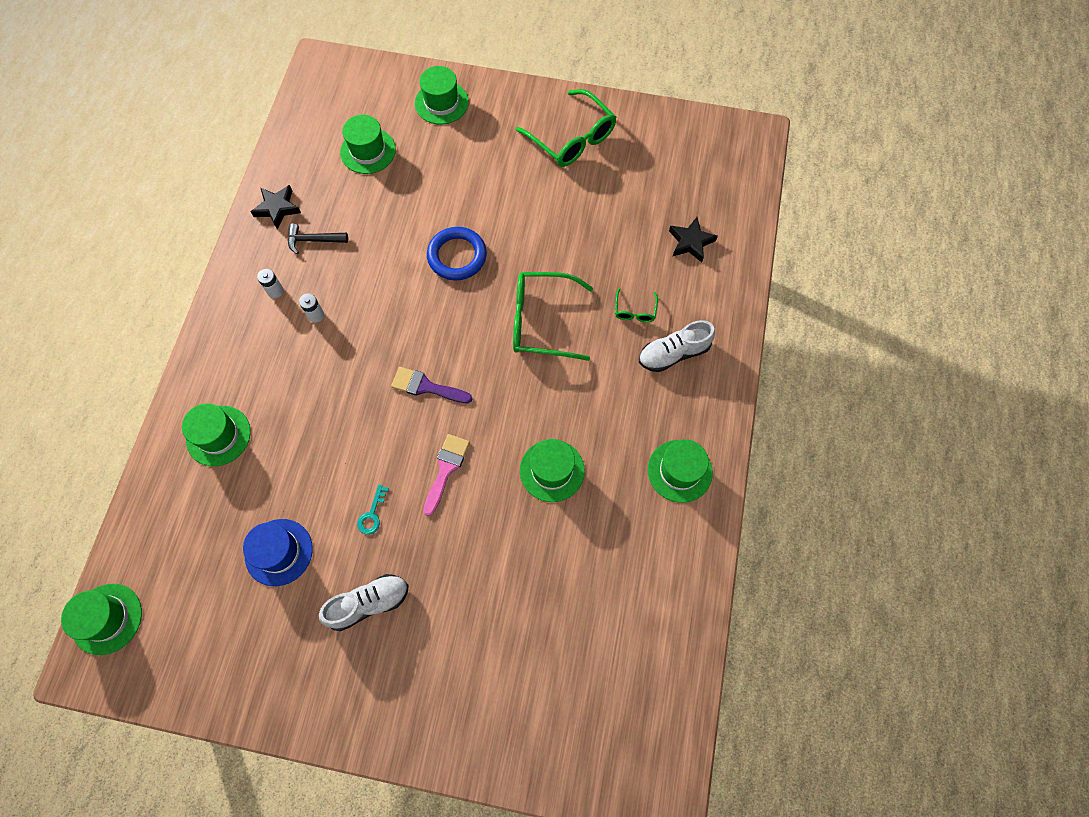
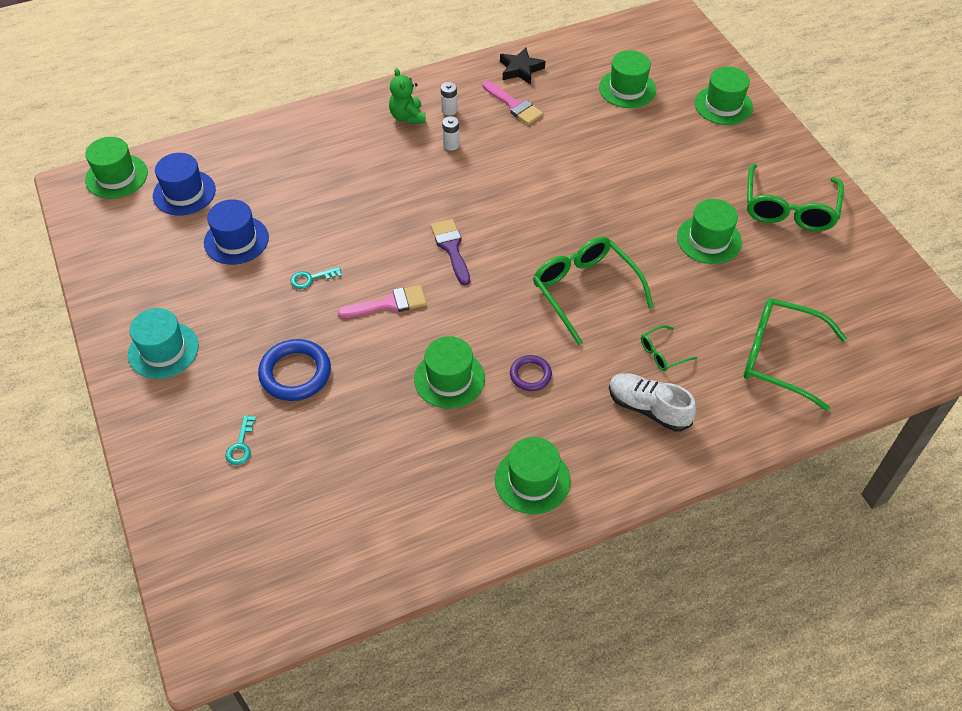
camera: 55 degrees right, 15 degrees down
green hat [182,403,251,466] -> green hat moved to [677,199,742,264]
black hammer [288,223,348,254] -> pink brush [482,81,543,125]
white shoe [319,574,408,631] -> none
blue ring [427,227,487,280] -> blue ring moved to [258,339,331,401]
black star [669,217,718,263] -> green glasses [743,298,847,411]
none -> turquoise hat [128,308,199,379]
none -> blue hat [153,153,216,215]
none -> turquoise key [225,415,256,465]
none -> green teddy bear [389,68,425,124]
none -> purple ring [510,355,552,391]

